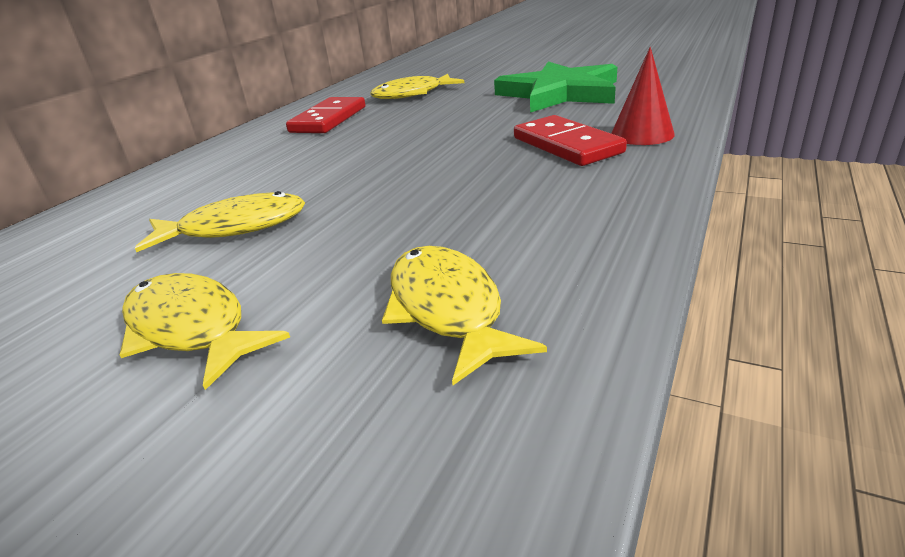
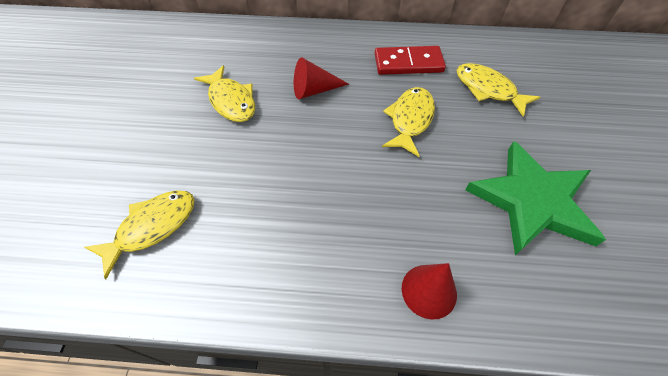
camera: 65 degrees right, 25 degrees up
yellow fish [119,273,290,390] -> yellow fish moved to [382,87,435,157]
red domino [514,115,627,166] -> none
none -> red cone [294,57,349,99]

